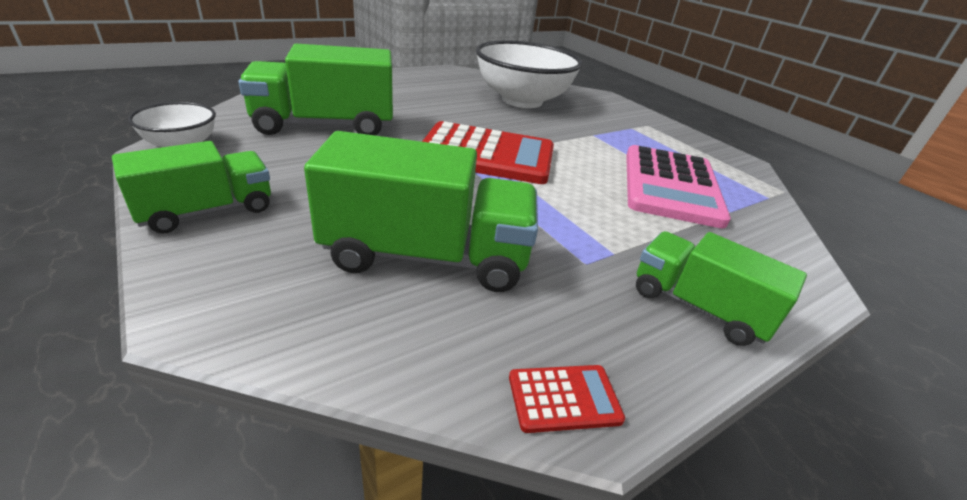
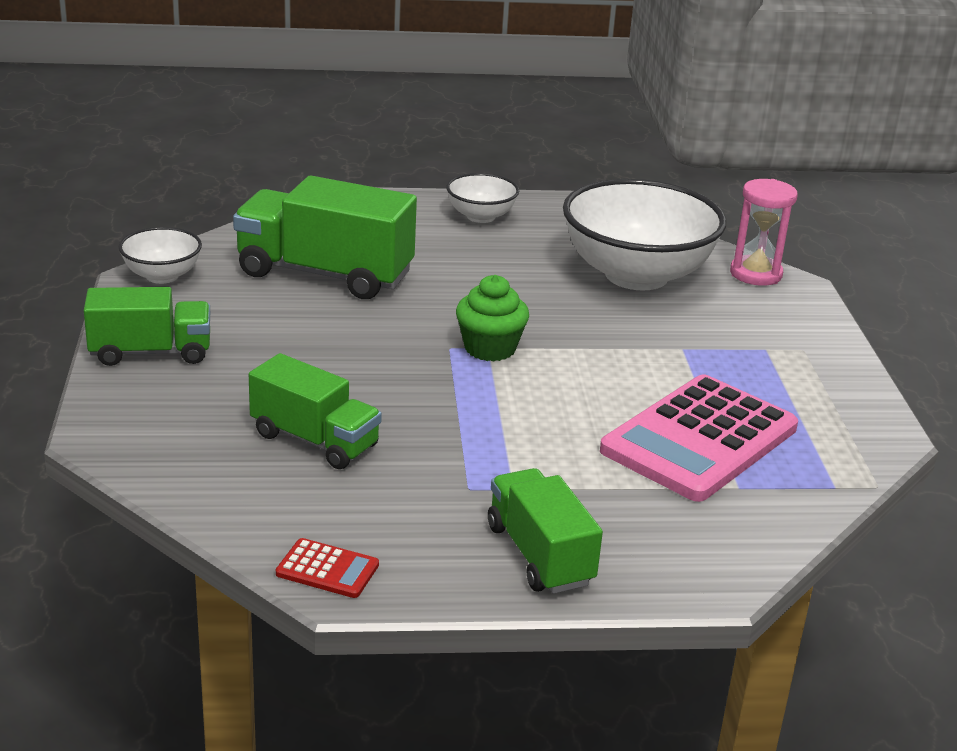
camera: 30 degrees right, 5 degrees down
green truck [304,131,538,292] -> green truck [249,353,382,469], size x0.63
red calculator [422,121,554,184] -> green cupcake [456,275,529,361]
none -> white bowl [446,173,519,223]
none -> pink hourglass [730,179,798,286]

